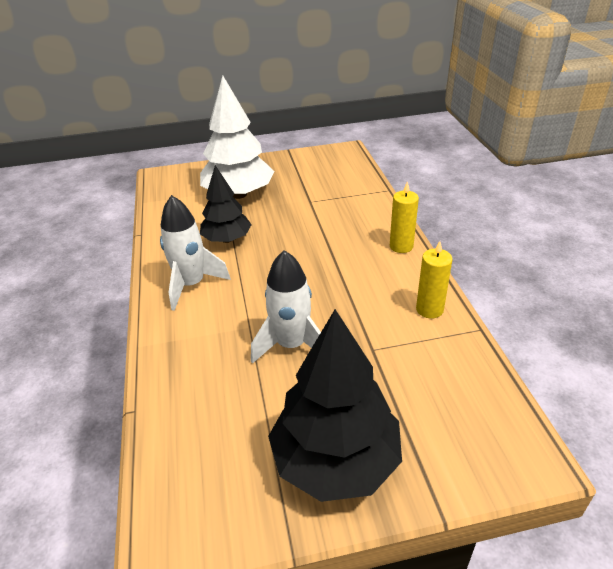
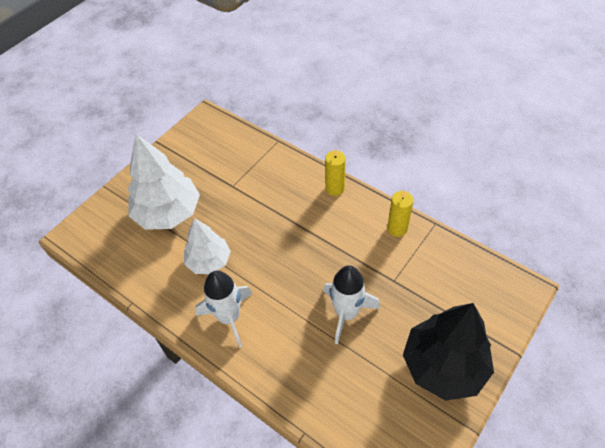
camera: 40 degrees left, 15 degrees up
black tree [200,165,252,243] -> white tree [184,218,231,274]

